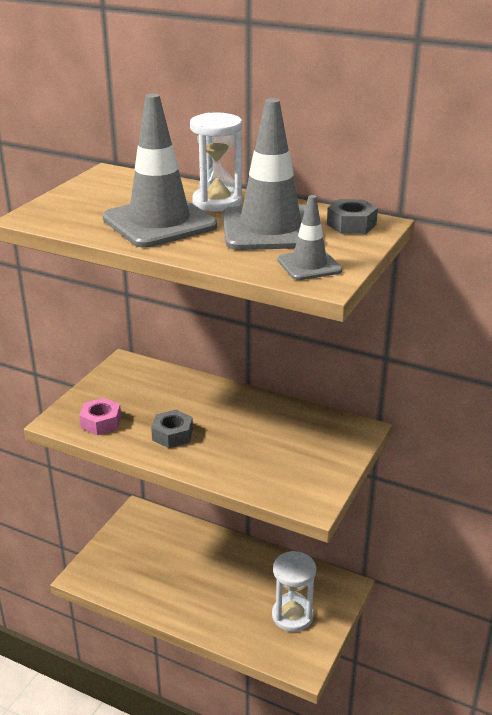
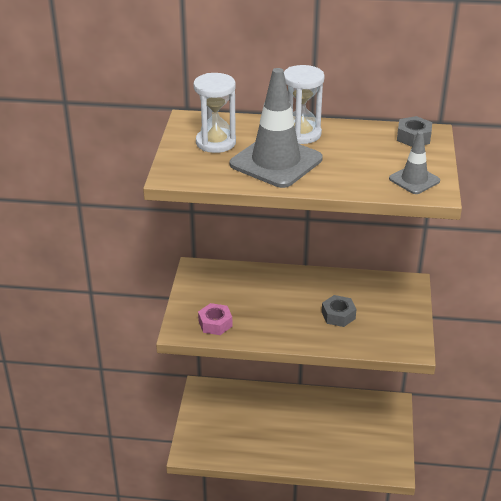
camera: 20 degrees left, 5 degrees up
grey nut [151,410,193,448] -> grey nut moved to [322,295,356,327]
grey traffic cone [223,98,306,250] -> none
white hourglass [272,551,316,632] -> white hourglass moved to [193,73,236,153]

